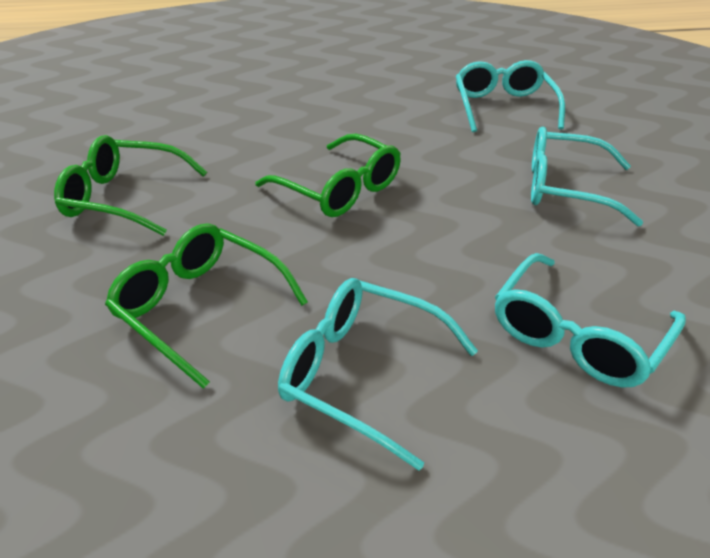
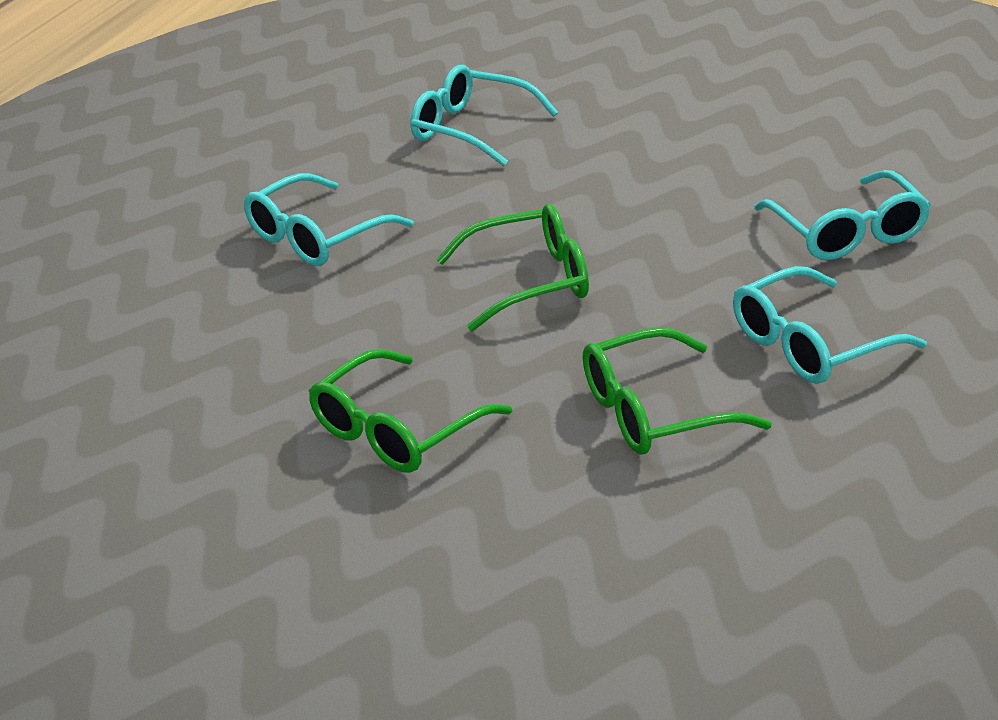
camera: 55 degrees left, 5 degrees down
turquoise glasses [531,127,643,226] -> turquoise glasses moved to [244,173,414,266]

